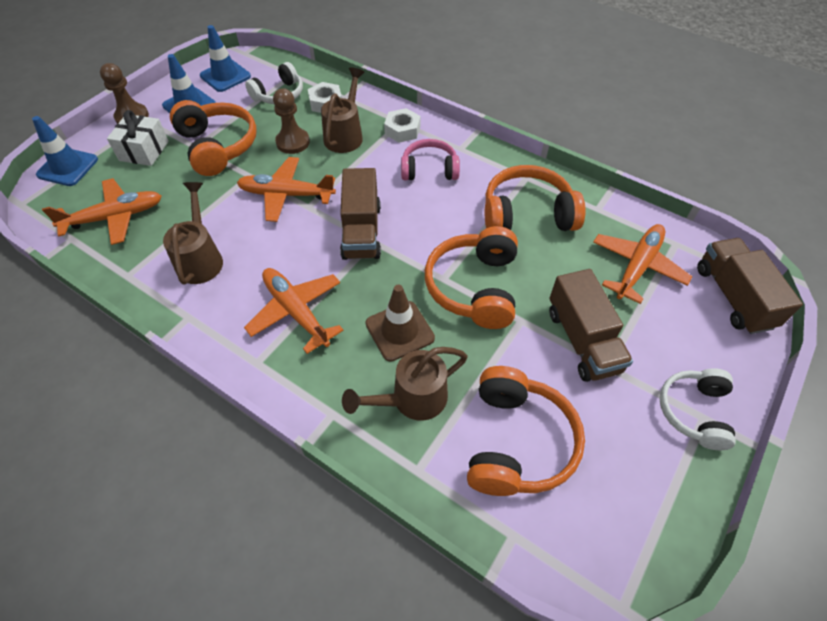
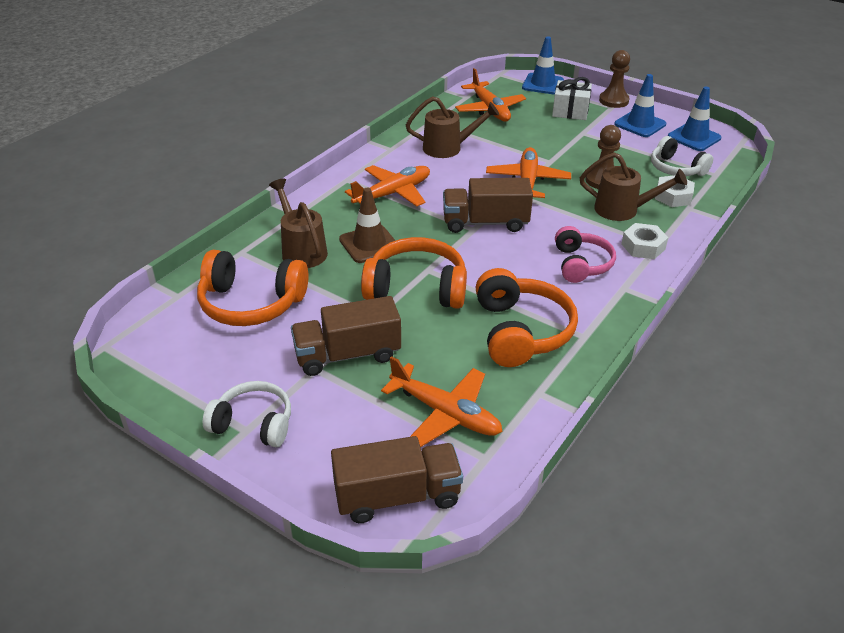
camera: 90 degrees right, 15 degrees down
orange headphones [170,100,257,176] -> none

